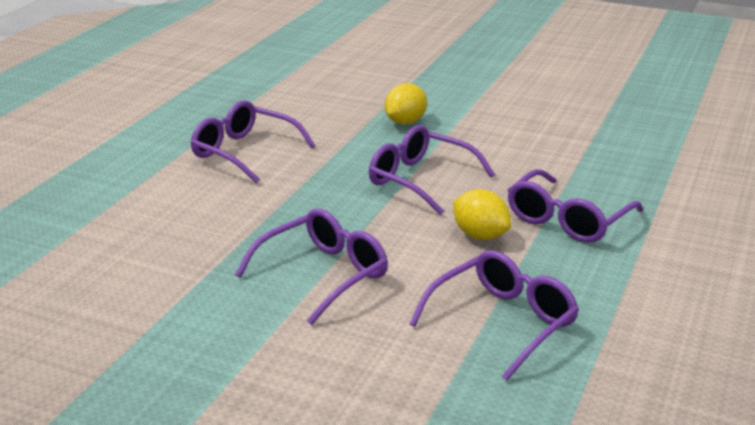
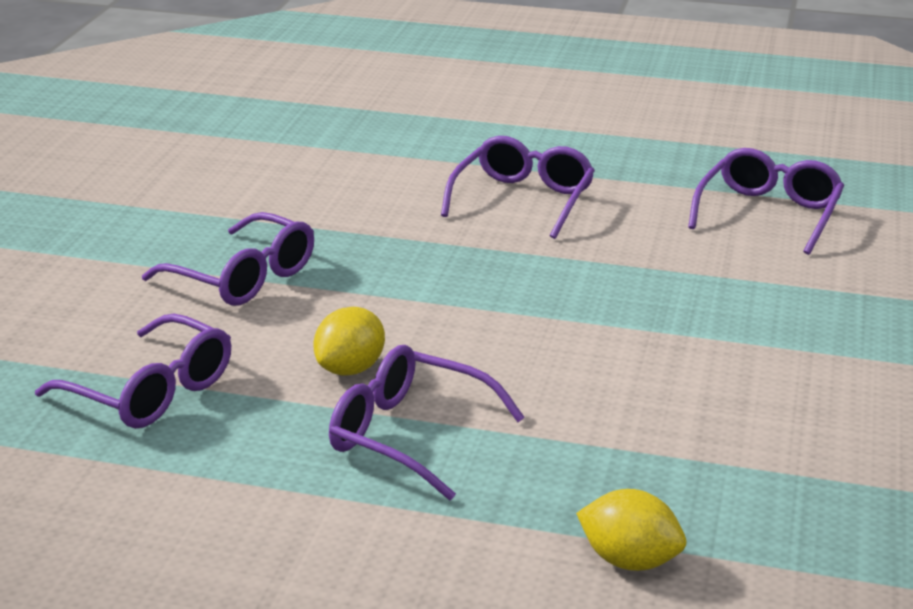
camera: 80 degrees right, 0 degrees up
purple glasses [369,125,495,215] -> purple glasses moved to [688,148,844,255]
yellow lemon [385,83,427,124] -> yellow lemon moved to [576,489,686,571]

